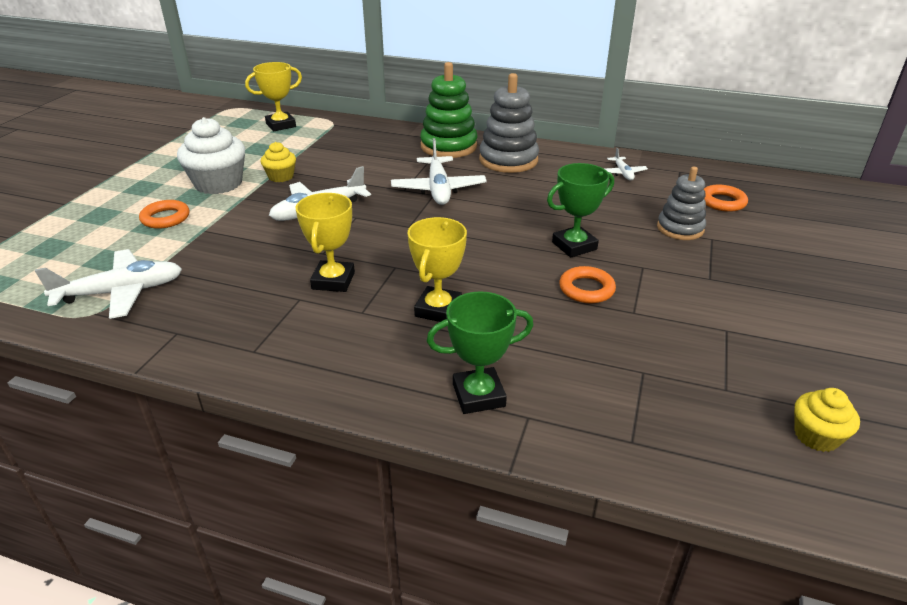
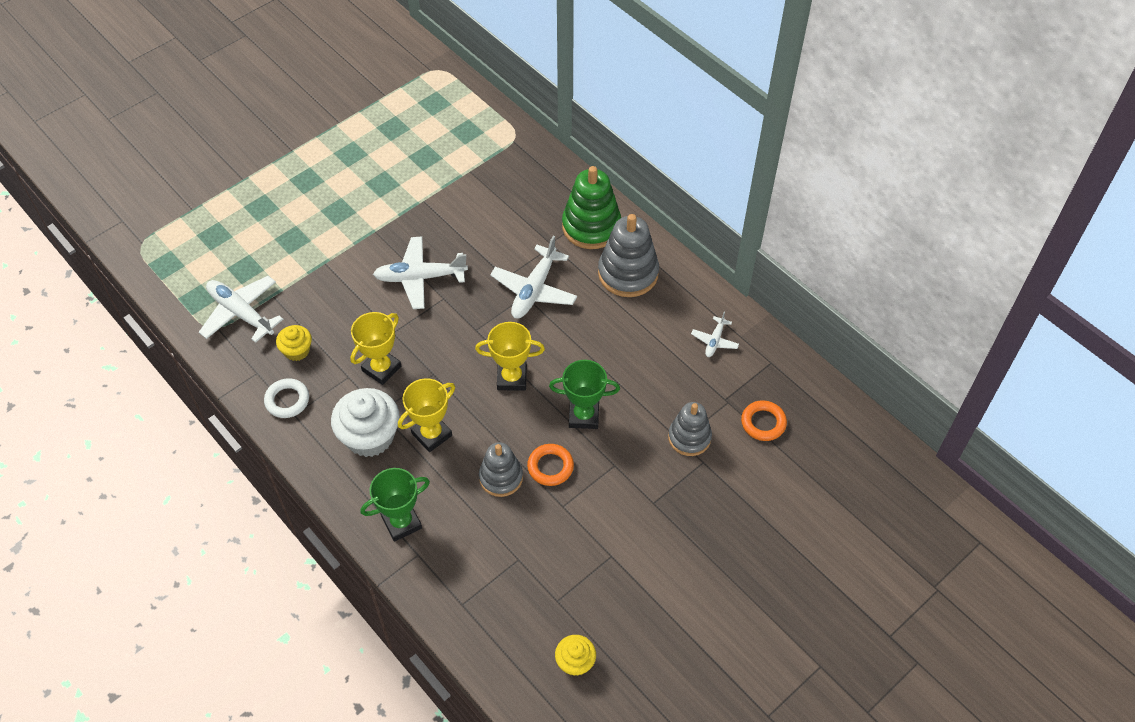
camera: 30 degrees right, 20 degrees up
white plane [35,249,182,319] -> white plane turned 150 degrees counterclockwise [199,276,283,343]
orange ring [139,200,189,229] -> none
white cupcake [177,117,245,194] -> white cupcake moved to [331,388,400,457]
yellow trophy [245,62,302,131] -> yellow trophy moved to [475,322,545,390]
yellow cupcake [261,142,296,182] -> yellow cupcake moved to [276,325,312,361]
green trophy [427,292,534,414] -> green trophy turned 45 degrees counterclockwise [360,468,430,542]
none -> white ring [264,378,309,418]
none -> grey stacking toy [479,442,523,497]

